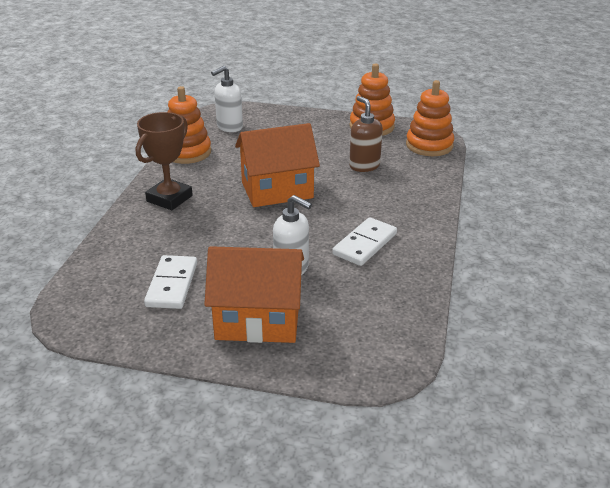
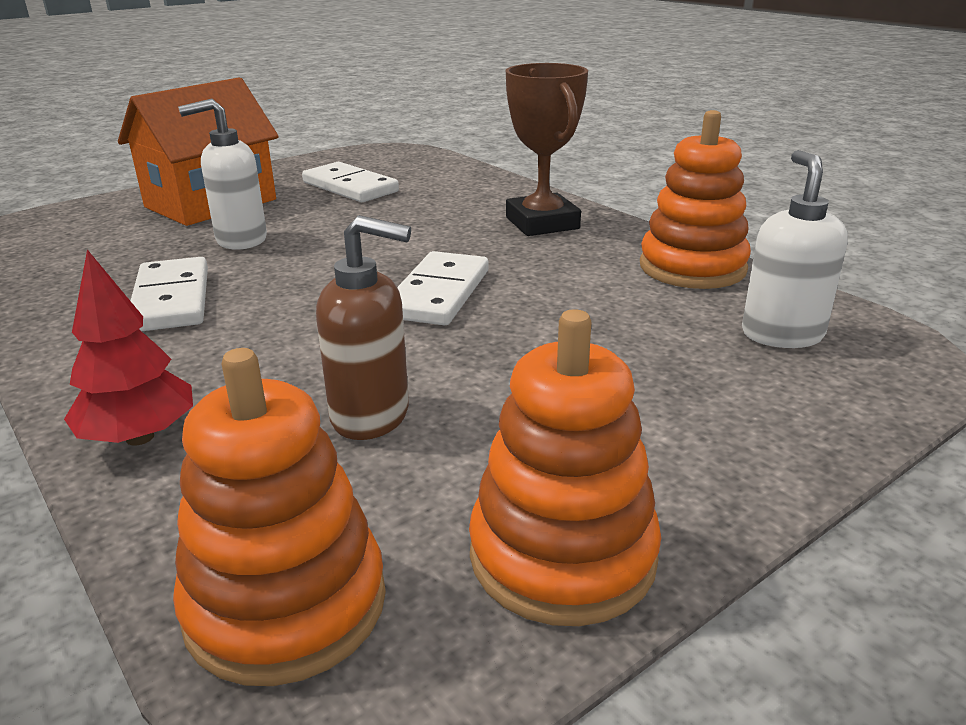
camera: 130 degrees right, 5 degrees down
orange house [235,123,320,207] -> white domino [397,251,488,326]
none -> red tree [64,250,193,445]

